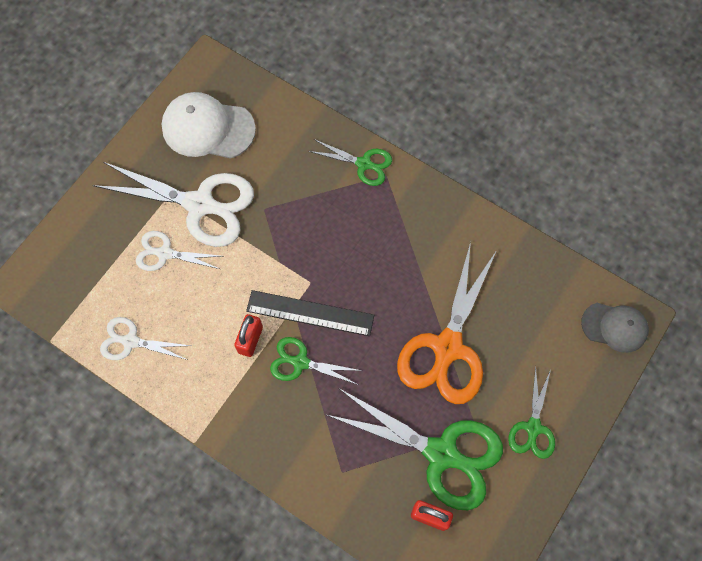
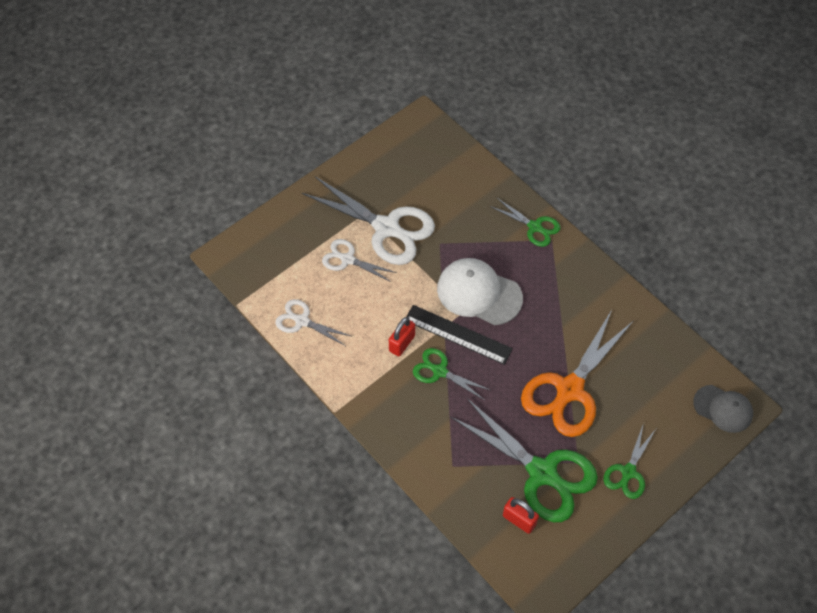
camera: 15 degrees right, 10 degrees down
white cap [162,92,256,159] -> white cap moved to [437,258,523,325]

